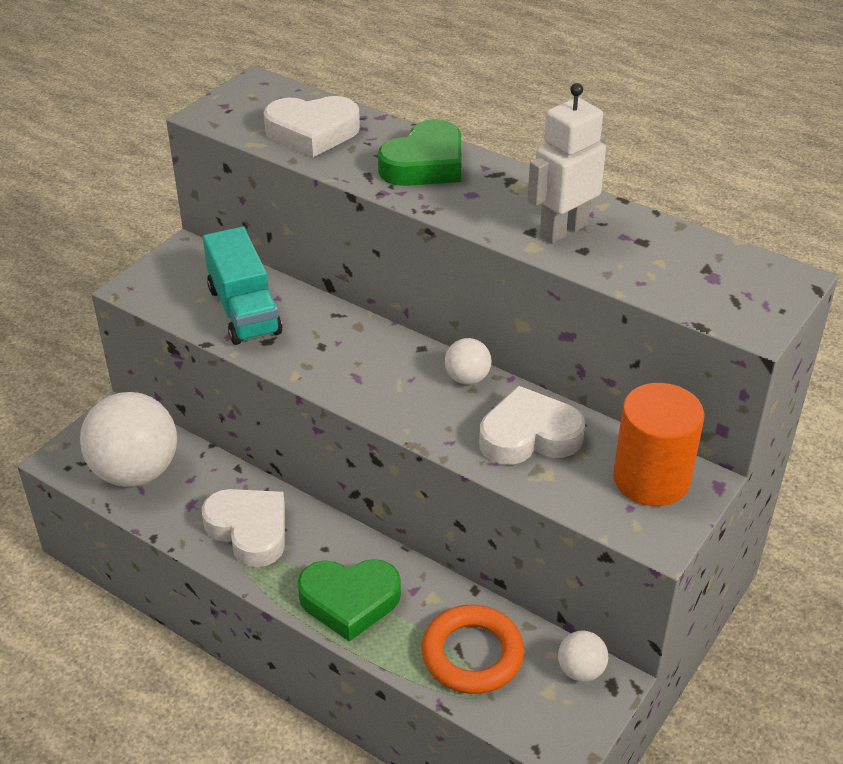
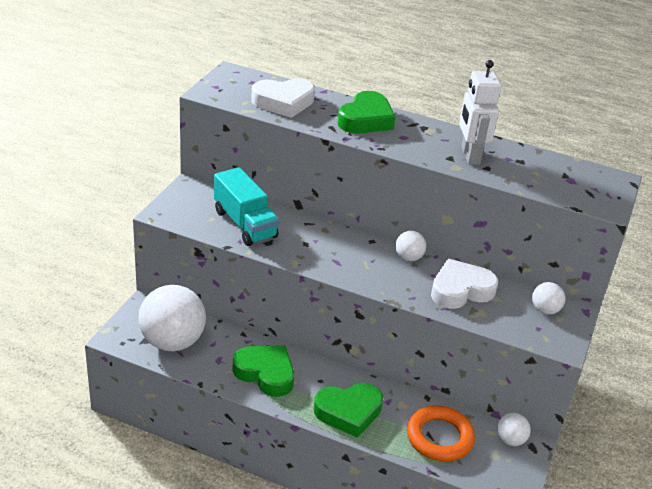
camera: 15 degrees left, 5 degrees down
white heart [202,489,285,567] -> green heart [232,345,294,397]
white robot [528,83,606,243] -> white robot turned 45 degrees counterclockwise [459,60,501,165]
orange cylinder [613,383,704,506] -> white ball [532,282,565,315]

